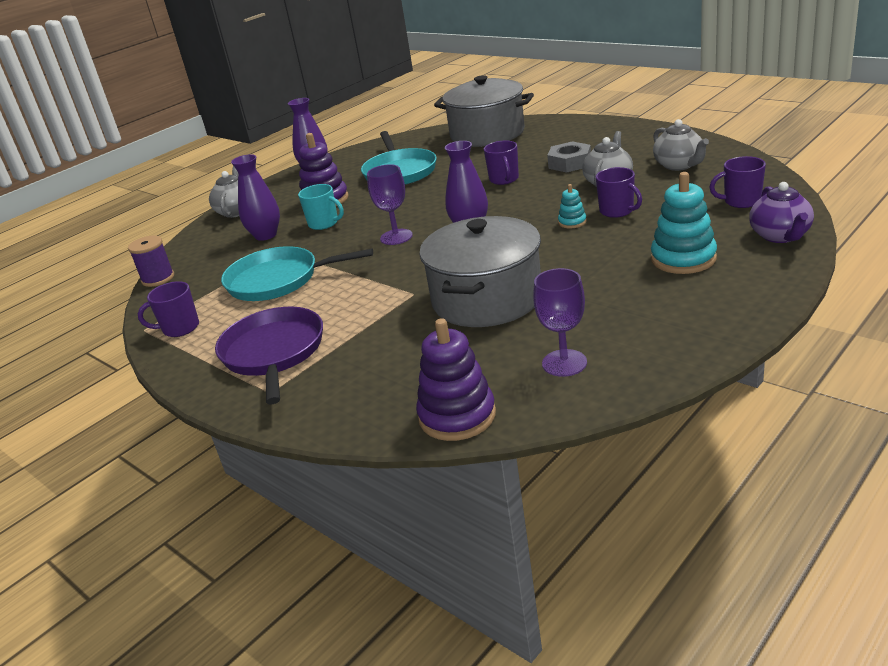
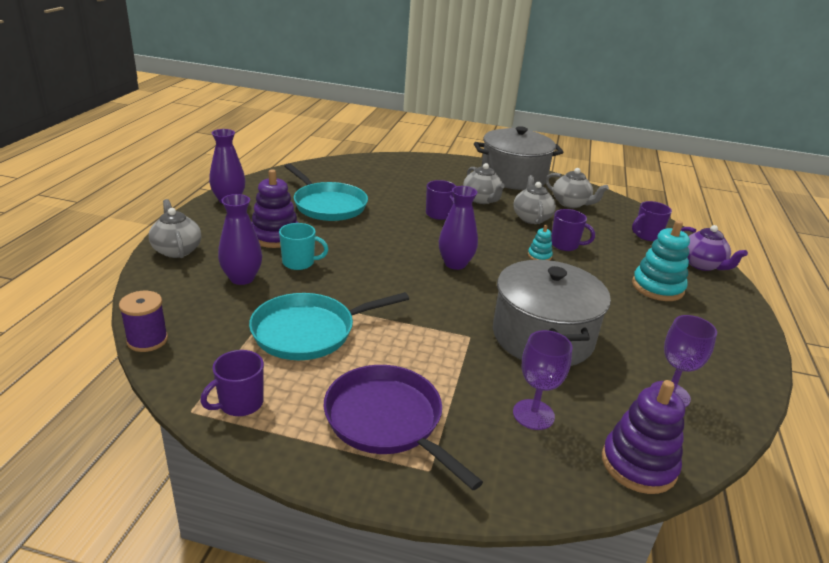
camera: 35 degrees left, 0 degrees up
purple goblet [367,164,413,245] -> purple goblet moved to [513,330,573,430]
grey pot [434,75,534,147] -> grey pot moved to [474,126,563,190]
grey nut [547,141,591,173] -> grey teapot [463,163,505,204]

